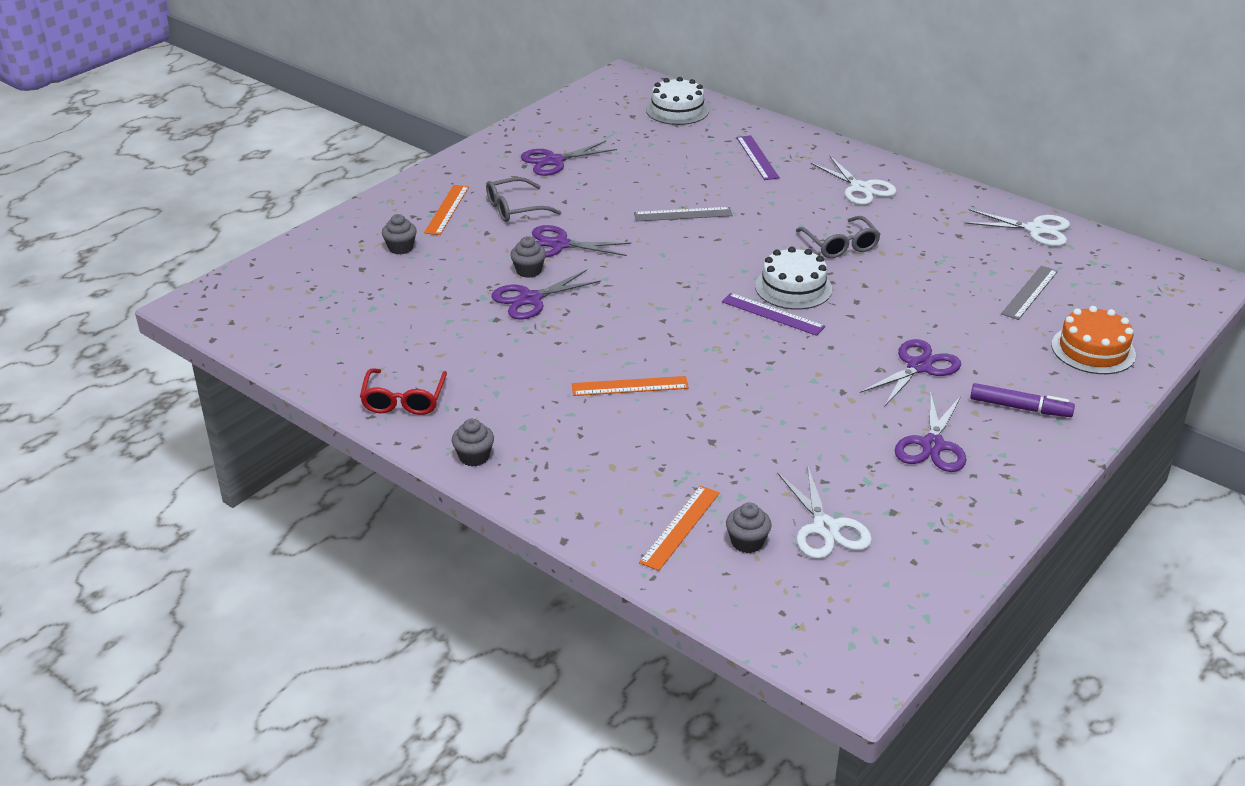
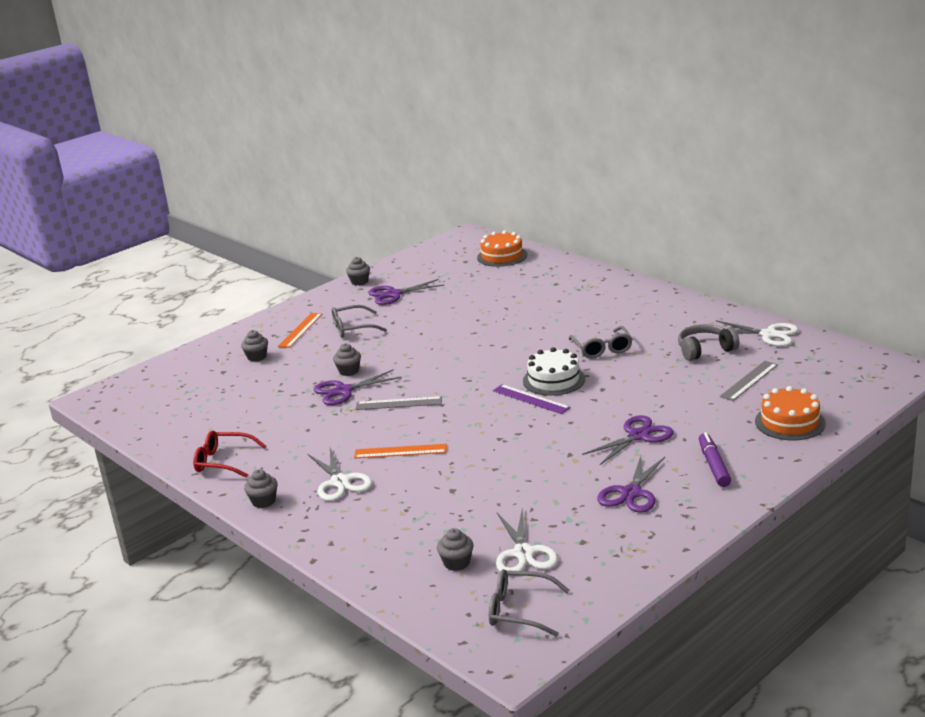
camera: 10 degrees right, 10 degrees down
red glasses [360,368,447,415] -> red glasses turned 90 degrees clockwise [193,431,266,478]
purple scissors [532,225,631,257] -> none
grey ruler [634,207,733,221] -> grey ruler moved to [355,396,442,410]
orange ruler [639,486,720,571] -> none
white cake [646,77,709,125] -> orange cake [477,230,527,267]
purple ruler [737,135,780,180] -> none
white scissors [811,156,897,205] -> white scissors moved to [308,448,372,501]
purple marker [970,383,1075,417] -> purple marker turned 120 degrees counterclockwise [699,432,731,487]
none -> grey cupcake [346,257,370,285]
none -> grey glasses [489,569,569,637]
none -> grey headphones [678,324,739,361]

